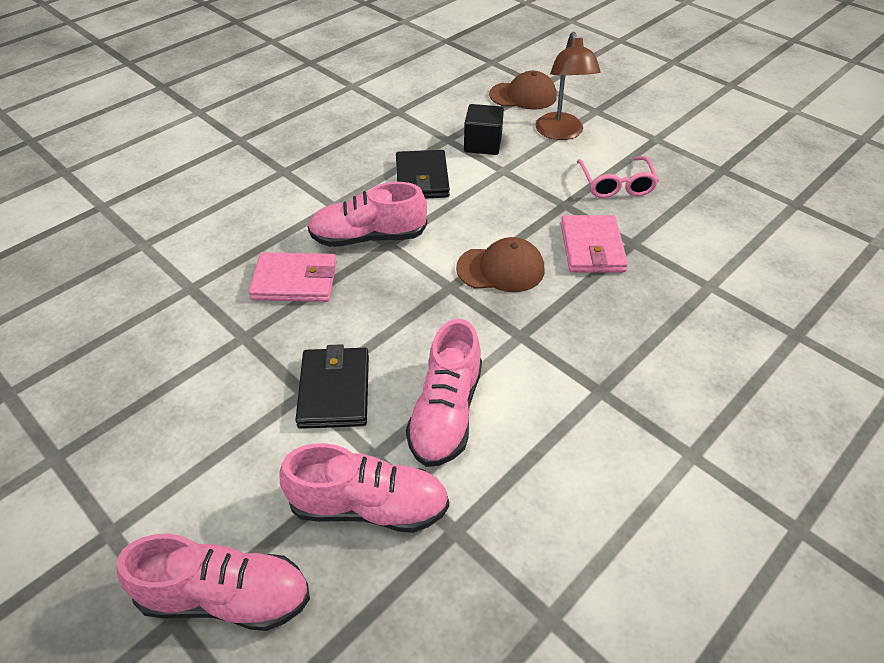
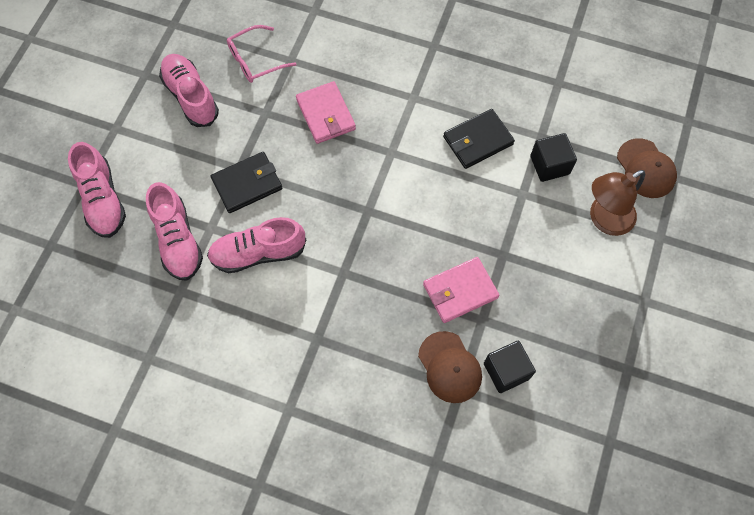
camera: 65 degrees right, 20 degrees up
pink shoe [308,182,427,247] -> pink shoe moved to [159,54,219,127]
brown cap [456,237,544,292] -> brown cap moved to [418,331,482,403]
pink glasses [577,156,659,198] -> pink glasses moved to [227,25,297,83]
none -> black cube [484,341,536,393]

